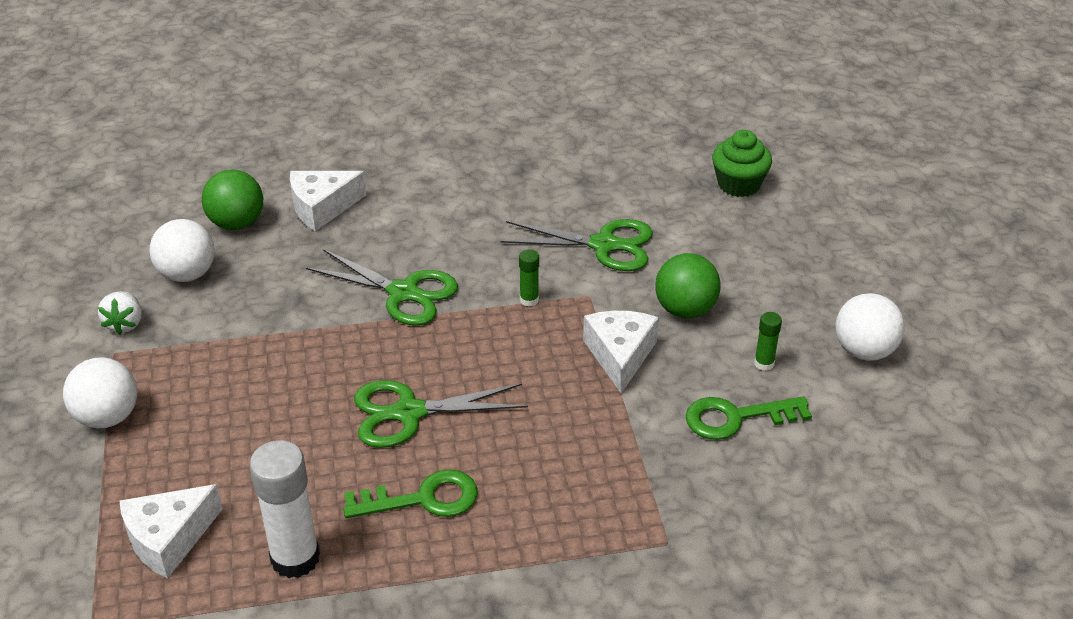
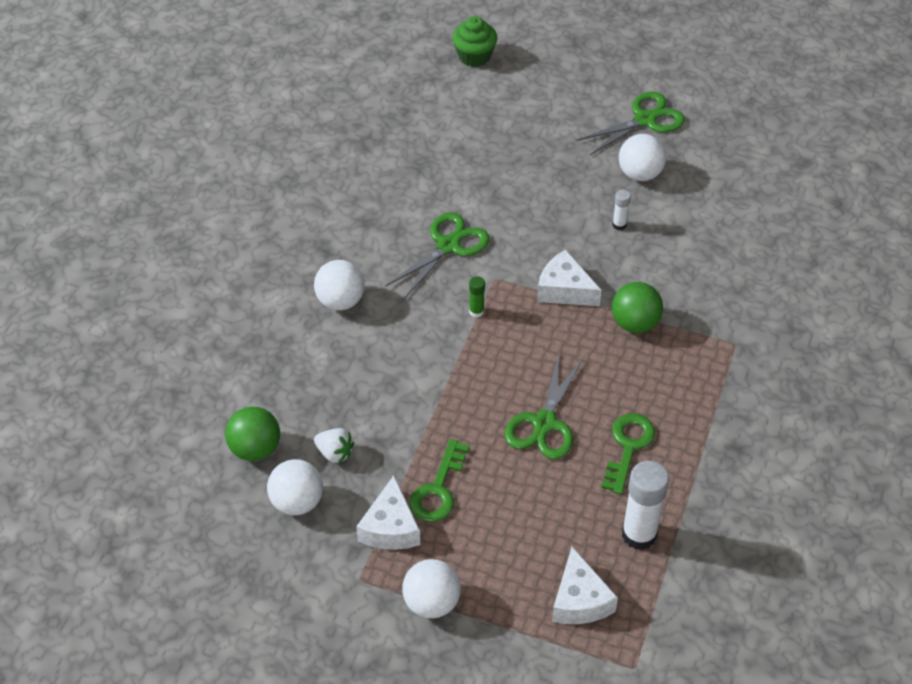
camera: 60 degrees left, 10 degrees up
white strawberry [98,291,142,335] -> white strawberry moved to [314,428,354,464]
white cheese [290,171,366,231] -> white cheese moved to [356,475,420,550]
green scissors [306,249,458,326] -> green scissors moved to [577,92,685,155]
green ball [655,253,721,318] -> green ball moved to [612,282,663,333]
green key [685,396,812,440] -> green key moved to [410,439,470,522]
green cupcake [712,130,772,197] -> green cupcake moved to [452,16,497,67]
green glue stick [754,312,782,371] -> white glue stick [612,189,631,230]
none -> white ball [314,260,365,310]

